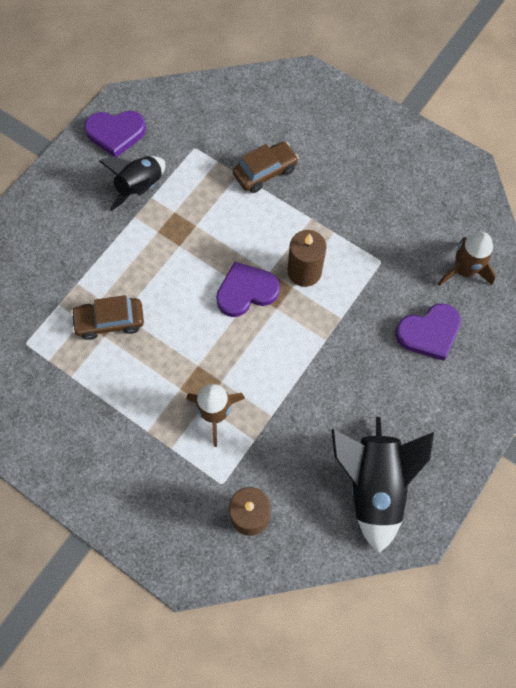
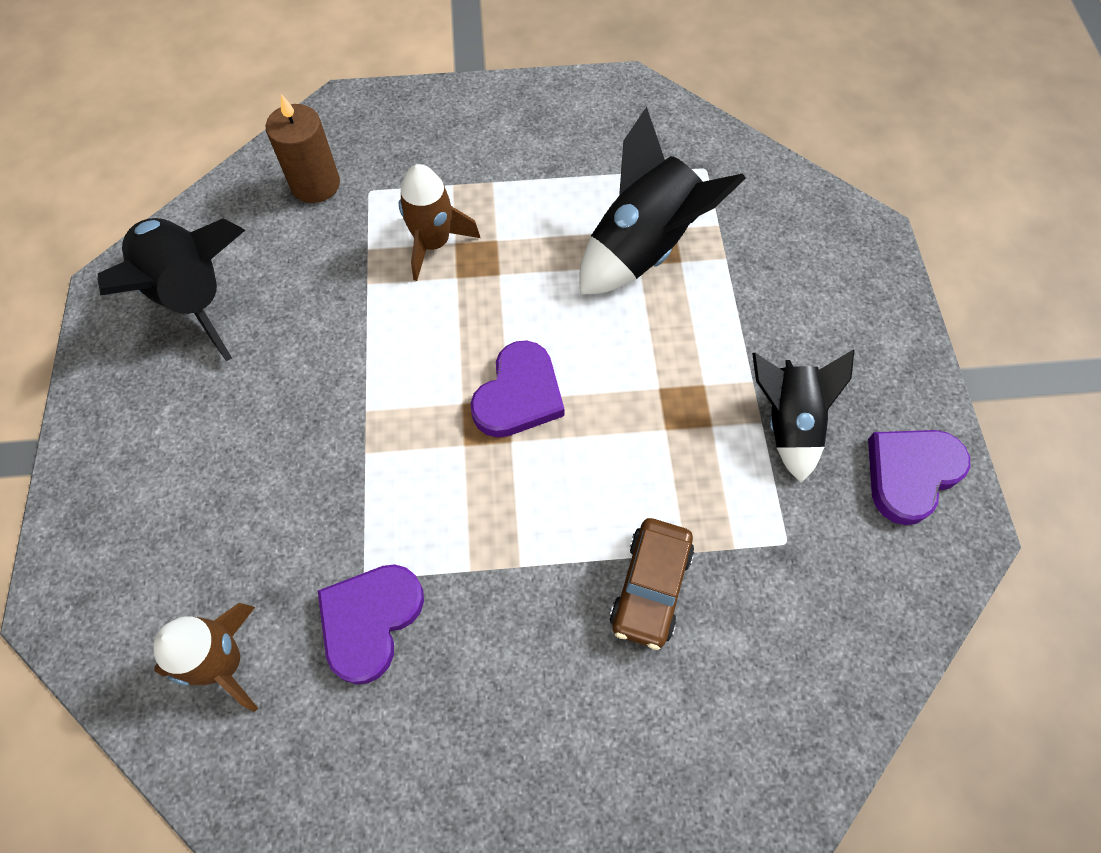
camera: 140 degrees right, 5 degrees down
brown car [71,295,144,340] -> black rocket [579,107,746,295]
brown candle [288,230,327,287] -> none
purple heart [395,303,461,361] -> purple heart moved to [318,564,424,684]

